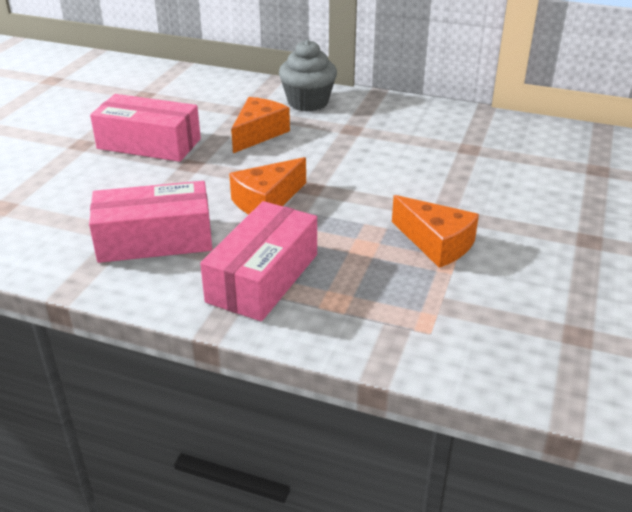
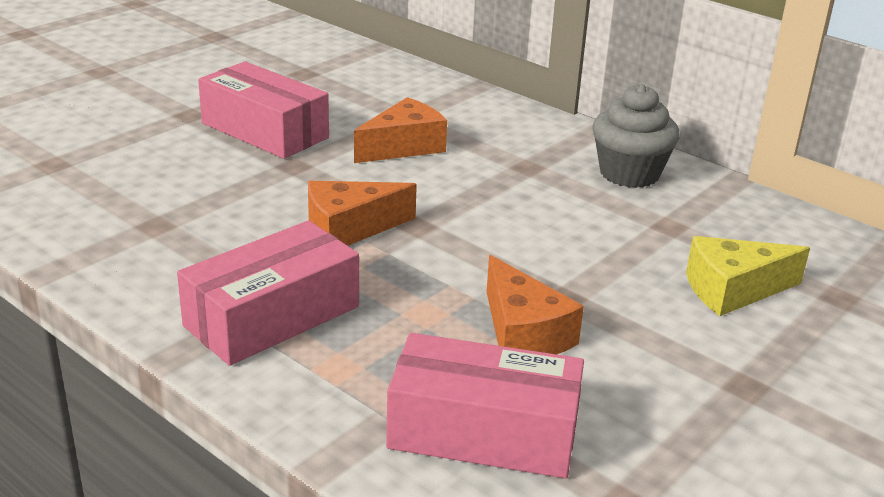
camera: 20 degrees right, 5 degrees down
pink box [89,181,212,263] -> pink box moved to [386,333,584,478]
grey cupcake [279,39,337,111] -> grey cupcake moved to [592,84,679,188]
none -> yellow cheese [686,236,810,316]

